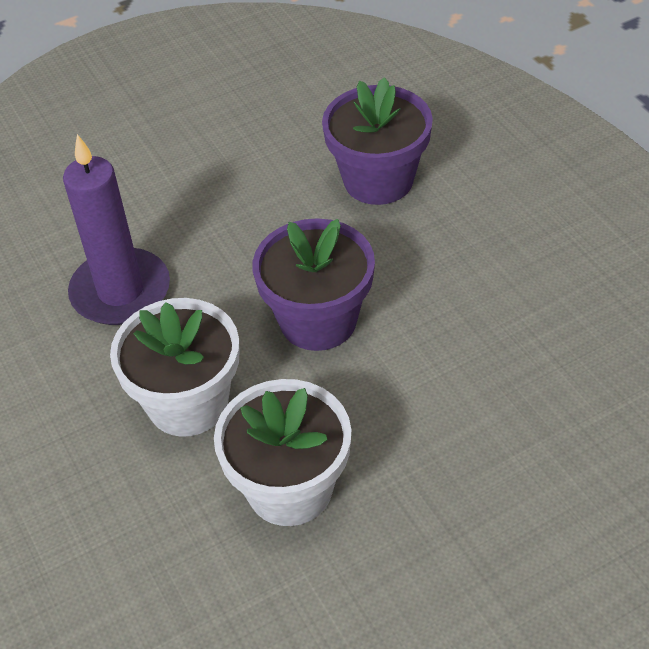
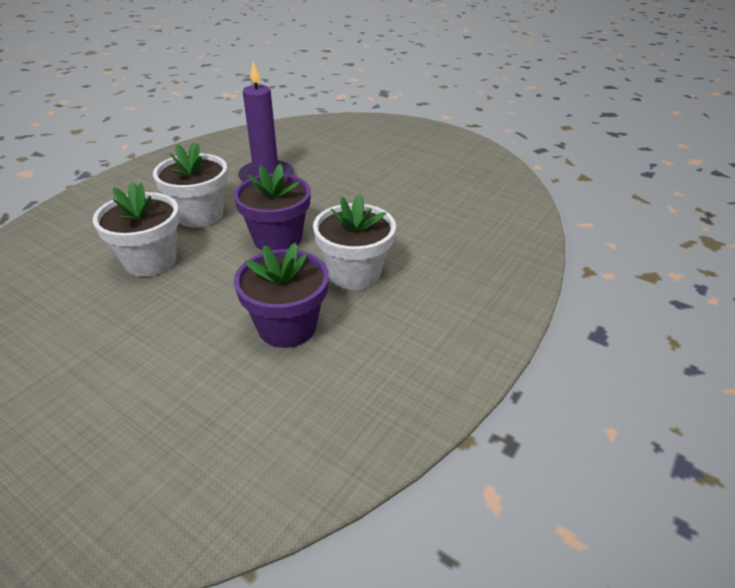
camera: 60 degrees right, 10 degrees down
purple flower pot [322,77,433,205] -> purple flower pot moved to [234,243,329,348]
none -> white flower pot [313,194,396,290]

